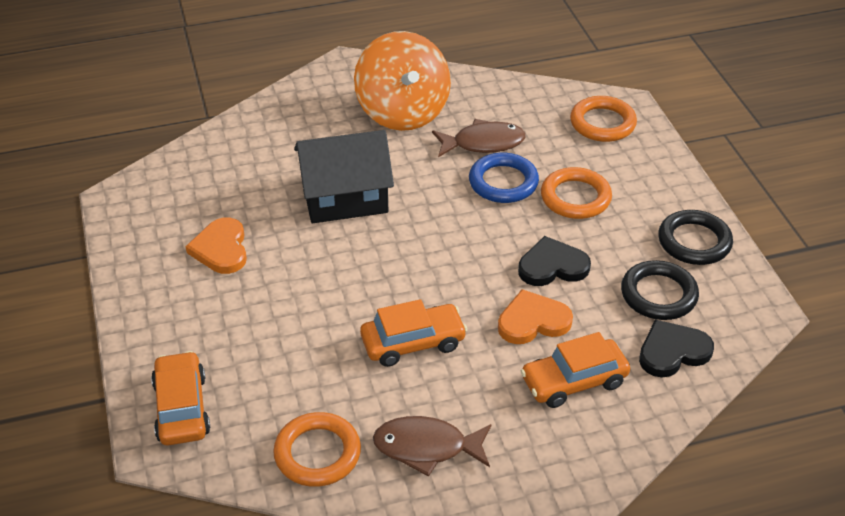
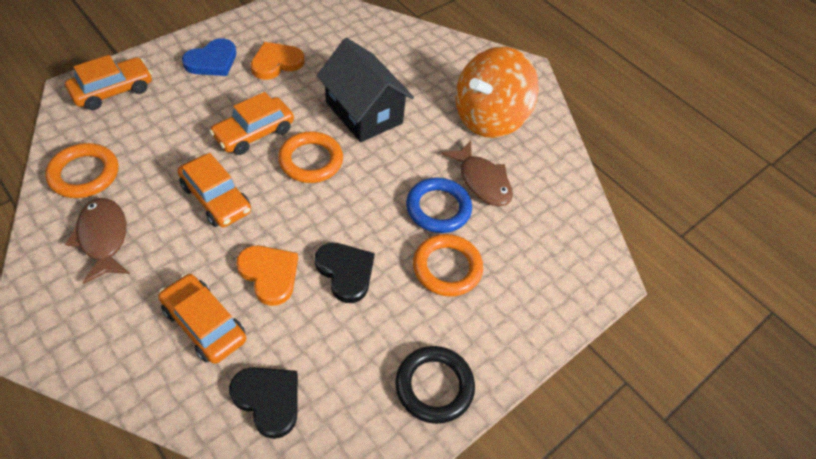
camera: 60 degrees right, 10 degrees up
orange ring [570,96,637,142] -> orange ring moved to [278,131,343,183]
black ring [621,260,699,320] -> none
none -> blue heart [182,38,236,76]
none -> orange car [209,92,294,155]

